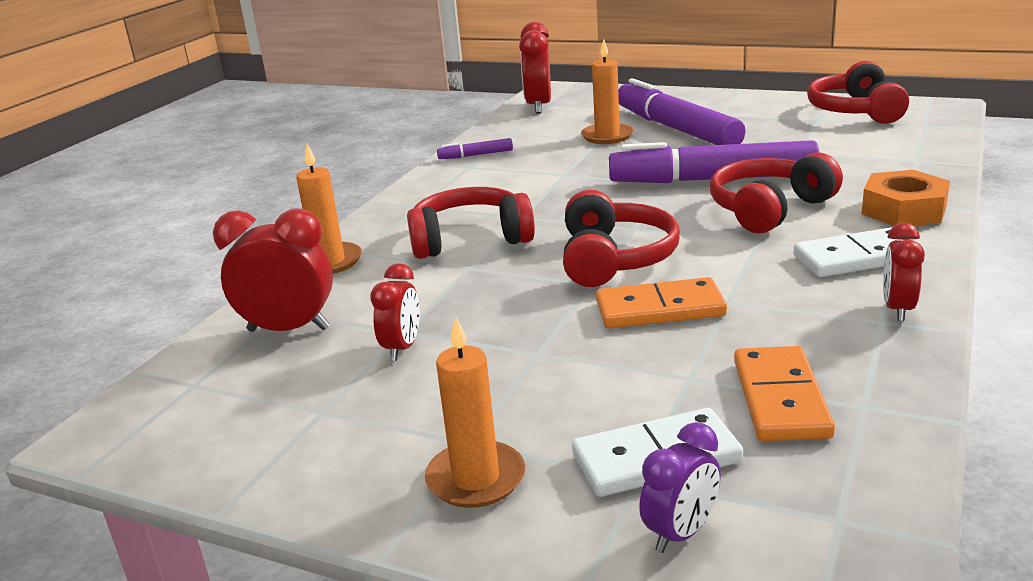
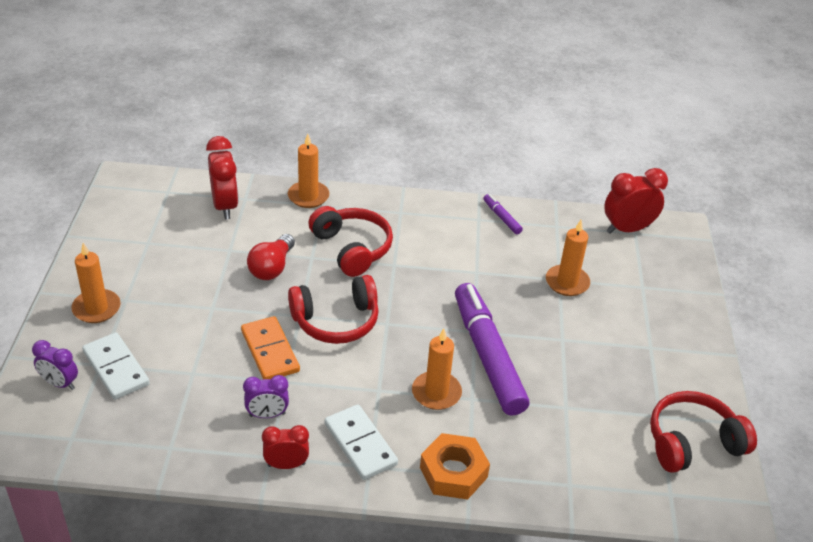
camera: 65 degrees right, 15 degrees up
red clock [370,263,420,361] -> none
purple marker [618,78,746,145] -> none
red headphones [710,152,843,233] -> orange candle [412,328,462,410]
orange domino [734,346,835,441] -> none
none -> purple clock [243,375,289,418]
none -> red light bulb [247,234,295,280]

